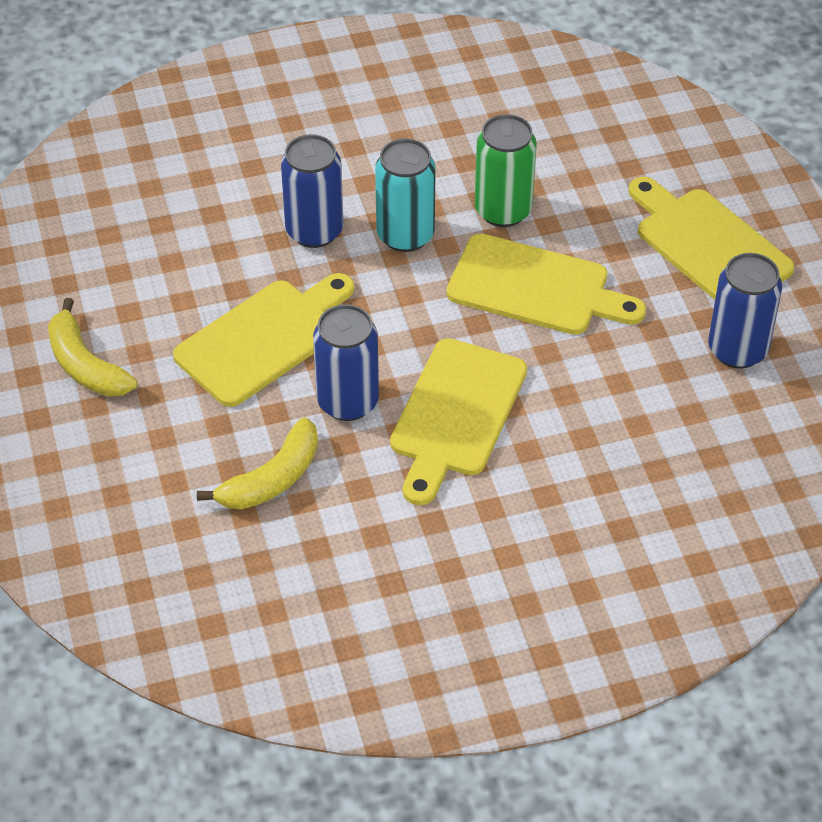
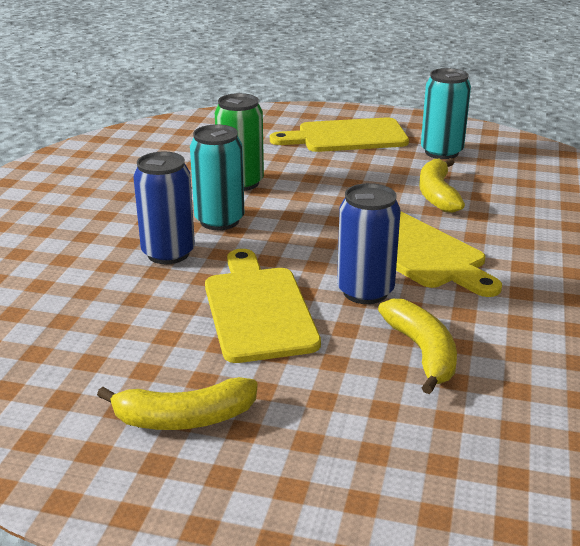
camera: 60 degrees left, 20 degrees down
yellow cutting board [446,234,646,335] -> none
blue can [708,253,782,369] -> turquoise can [421,68,471,159]
none -> yellow banana [419,158,465,213]

